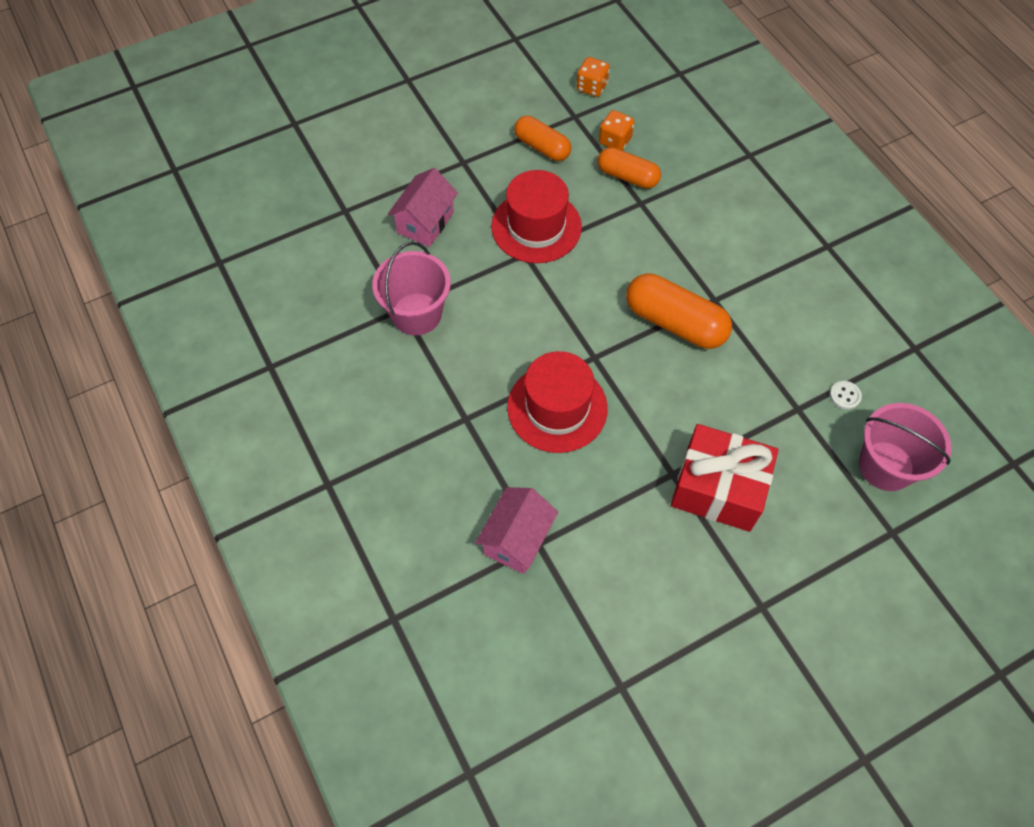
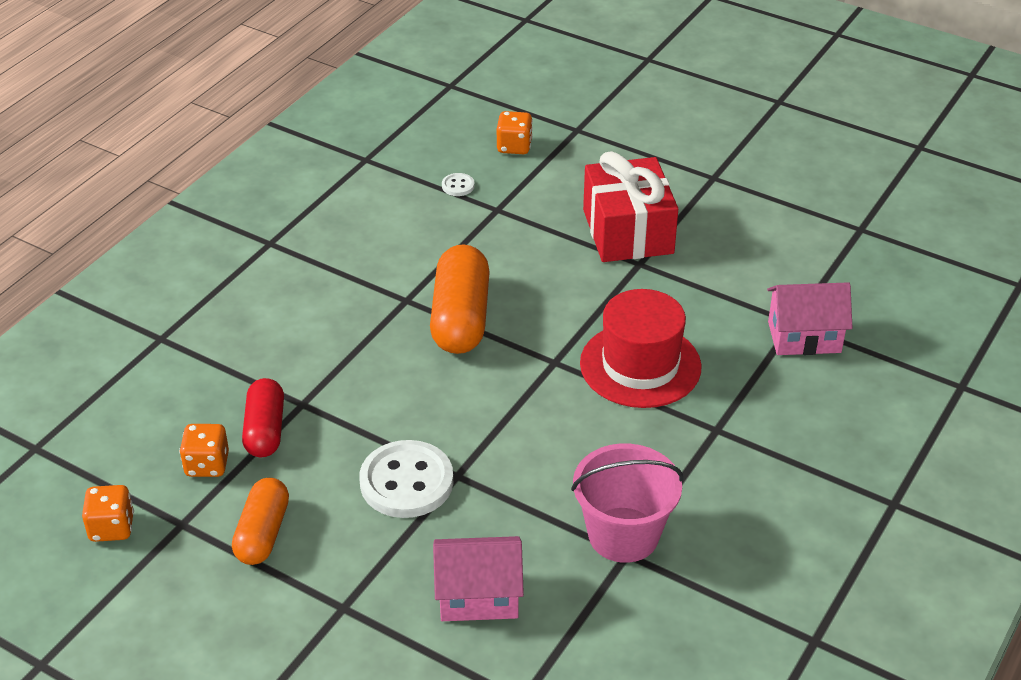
camera: 120 degrees left, 20 degrees down
red hat [491,170,582,263] -> white button [359,440,453,518]
orange capsule [598,147,661,189] -> red capsule [242,378,284,457]
pink bucket [859,403,952,491] -> orange dice [497,111,533,154]

